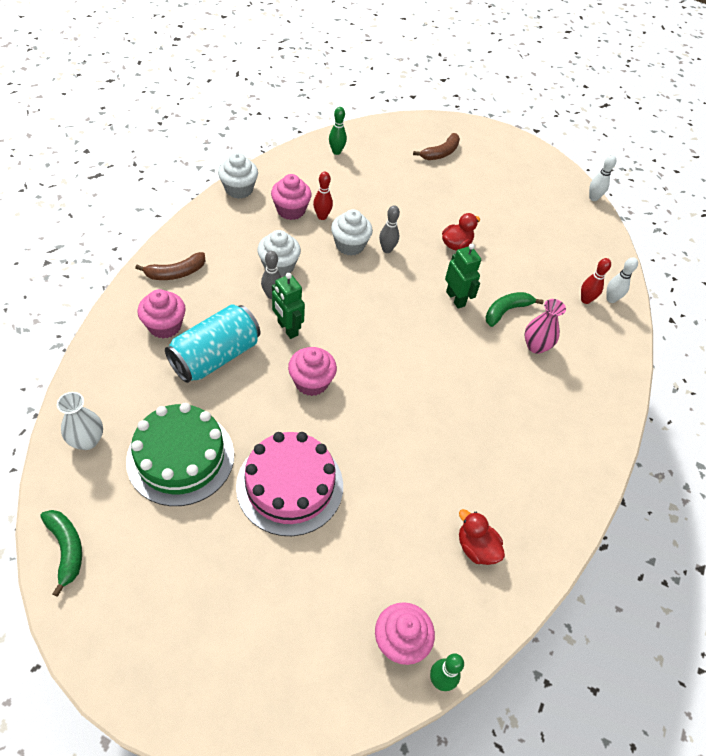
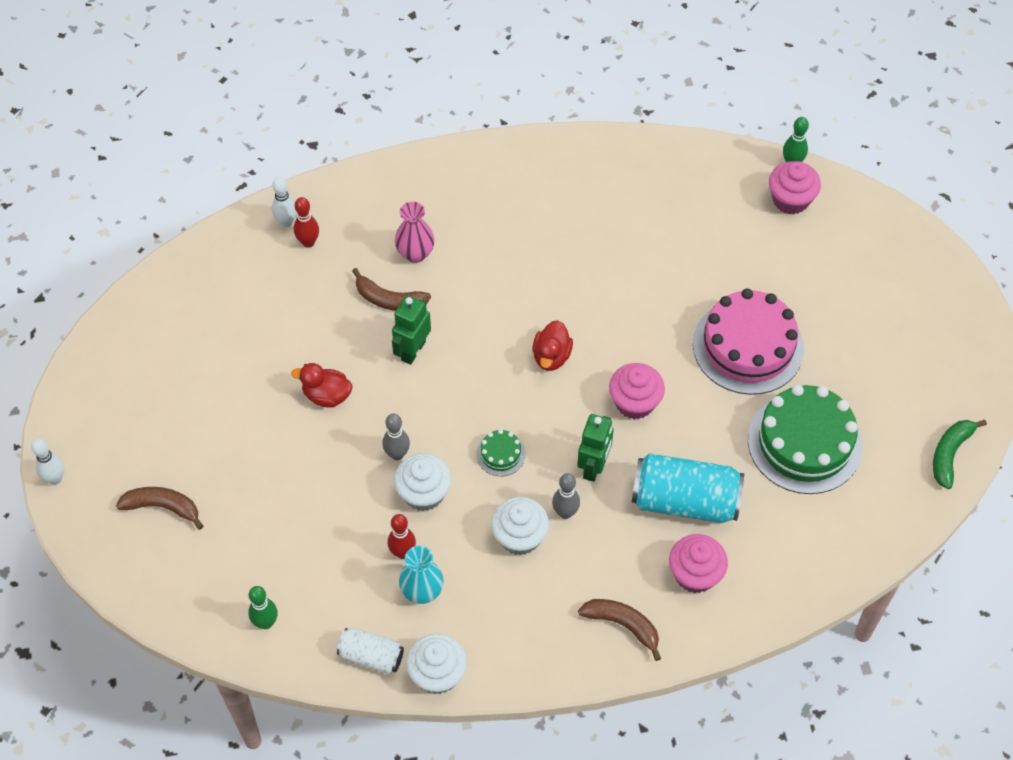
camera: 120 degrees left, 5 degrees up
white vase [57,392,103,450] -> none
pink cupcake [271,174,312,220] -> turquoise vase [399,546,444,604]
red duck [459,509,505,565] -> red duck moved to [533,320,573,371]
green banana [486,292,544,327] -> brown banana [352,268,431,311]
white bowling pin [589,155,616,201] -> white bowling pin moved to [31,438,64,485]
none -> white can [337,628,404,674]
none -> green cake [476,429,525,476]

